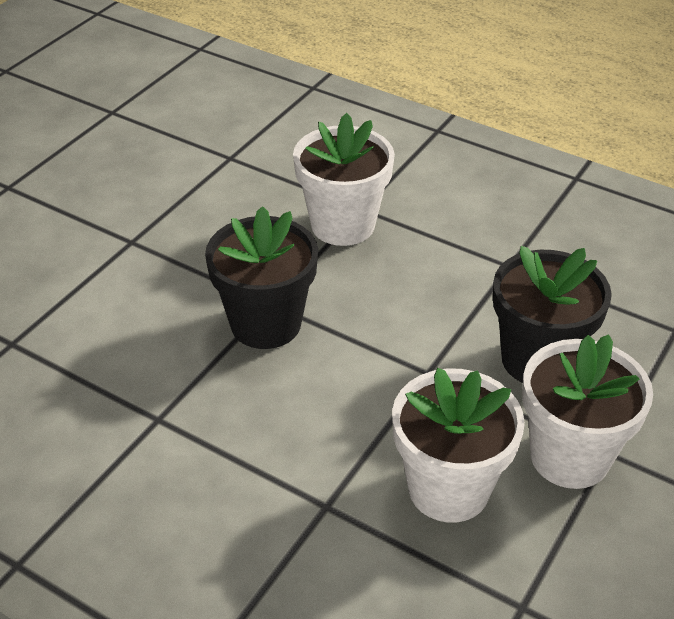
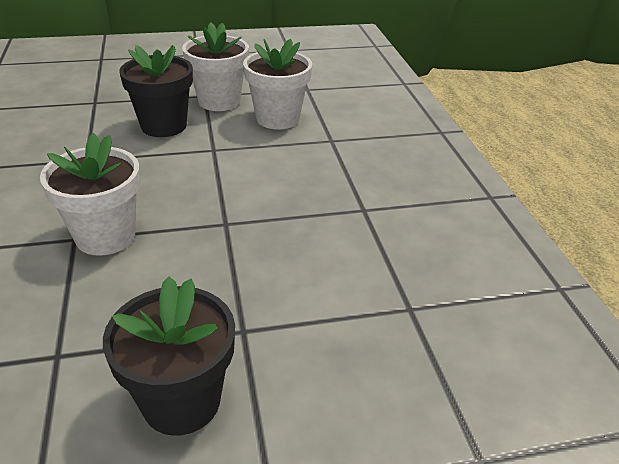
camera: 135 degrees left, 5 degrees down
black flower pot [205,206,318,349] -> black flower pot moved to [103,276,235,436]

